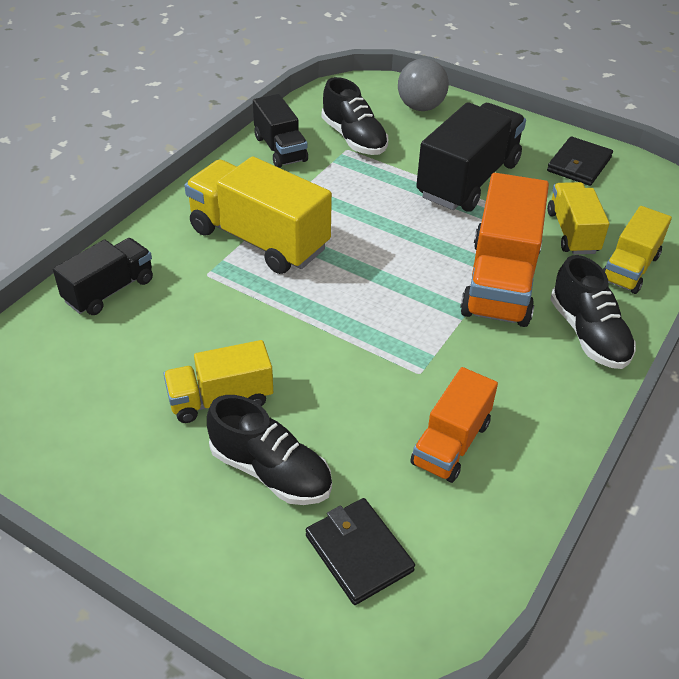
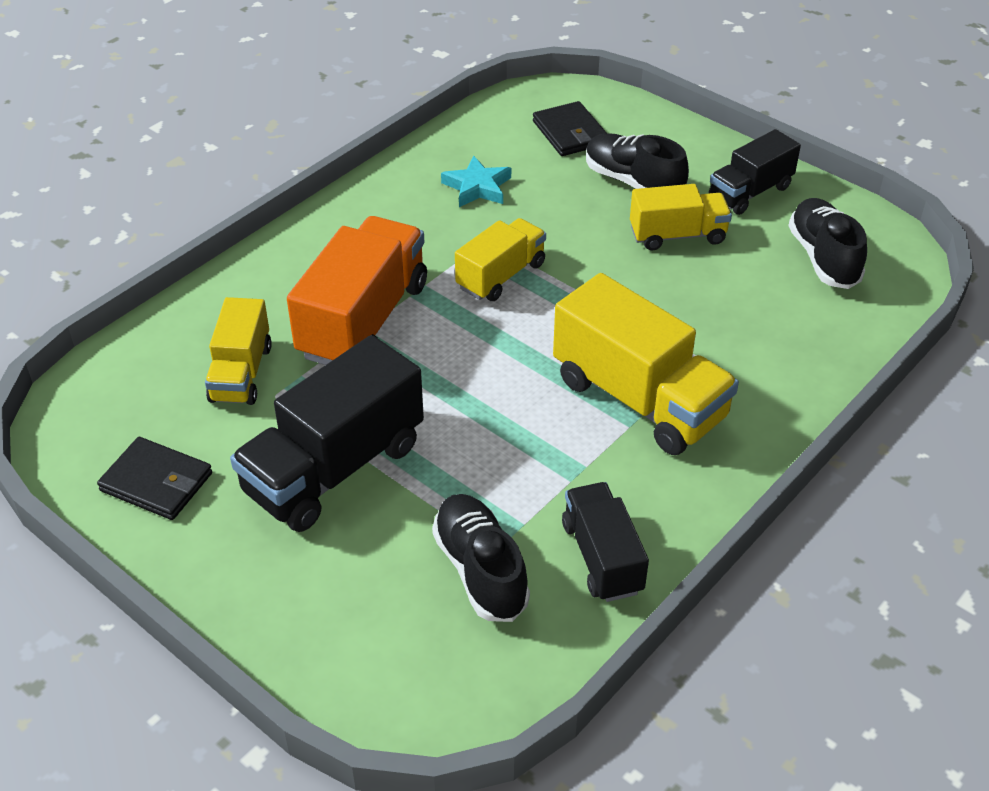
camera: 170 degrees left, 0 degrees up
black truck [53,238,153,315] -> black truck moved to [709,129,801,215]
grey ball [398,58,449,111] -> none
orange truck [411,367,498,483] -> turquoise star [441,155,511,207]
black wallet [547,136,613,186] -> black wallet turned 75 degrees clockwise [97,437,212,520]
black shoe [550,255,636,369] -> black shoe moved to [788,198,867,289]
yellow truck [603,206,672,294] -> yellow truck moved to [455,218,546,301]

